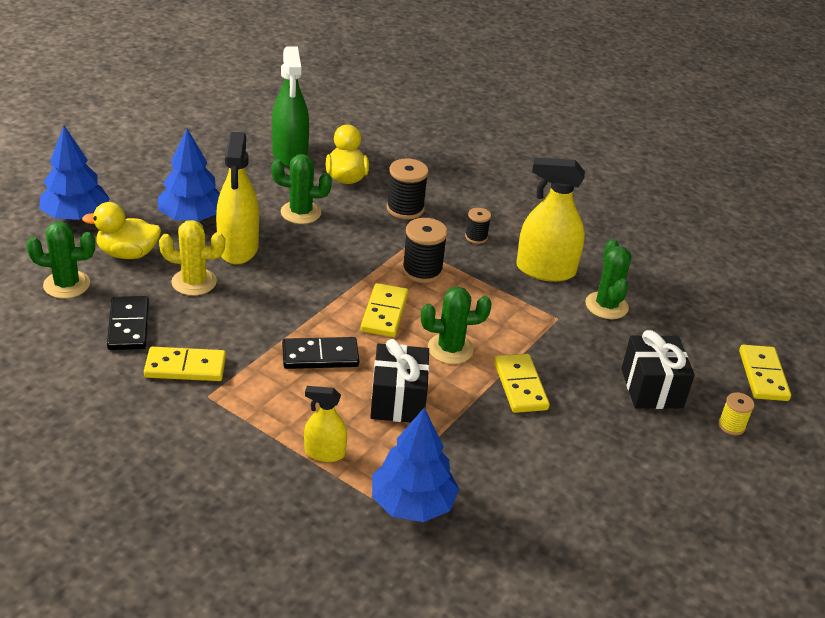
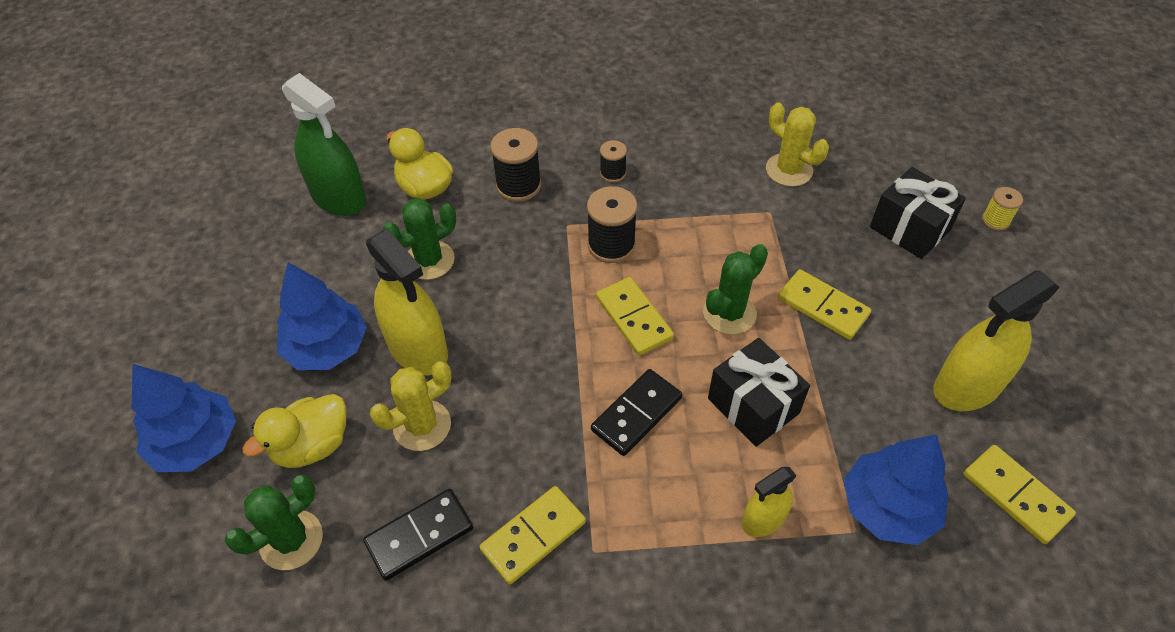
camera: 35 degrees left, 15 degrees up
black domino [107,296,149,350] -> black domino turned 75 degrees counterclockwise [363,489,473,581]
yellow spray bottle [516,157,585,282] -> yellow spray bottle moved to [933,270,1060,411]
green cactus [585,239,632,319] -> yellow cactus [766,102,829,187]
yellow domino [739,345,791,401] -> yellow domino moved to [964,445,1076,544]

